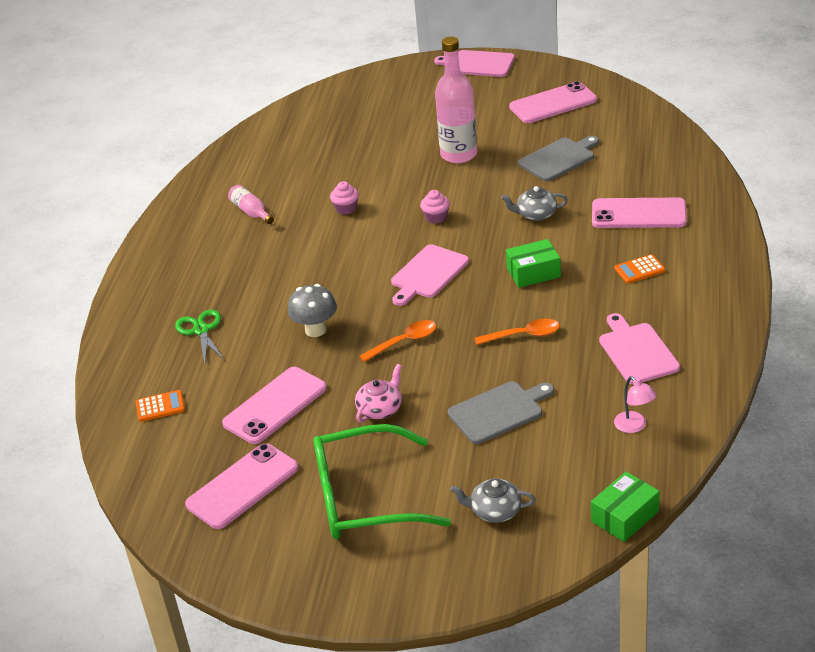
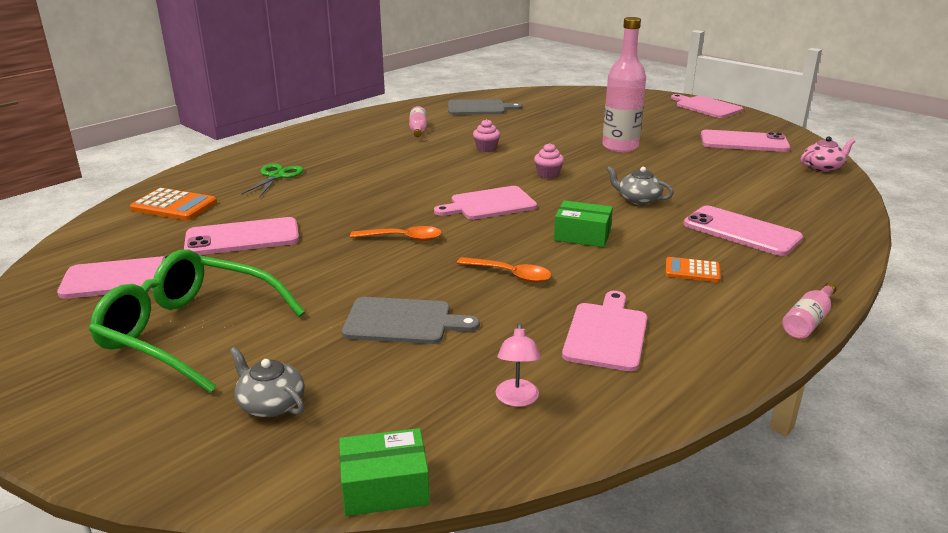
camera: 30 degrees right, 10 degrees down
orange calculator [136,390,185,422] -> orange calculator [130,188,217,221], size x1.59
grey mushroom [288,284,337,337] -> none
pink teapot [355,364,402,422] -> pink teapot moved to [800,137,855,172]
grey cutting board [518,136,599,181] -> grey cutting board moved to [448,99,522,115]
none -> pink bottle [782,283,836,339]

